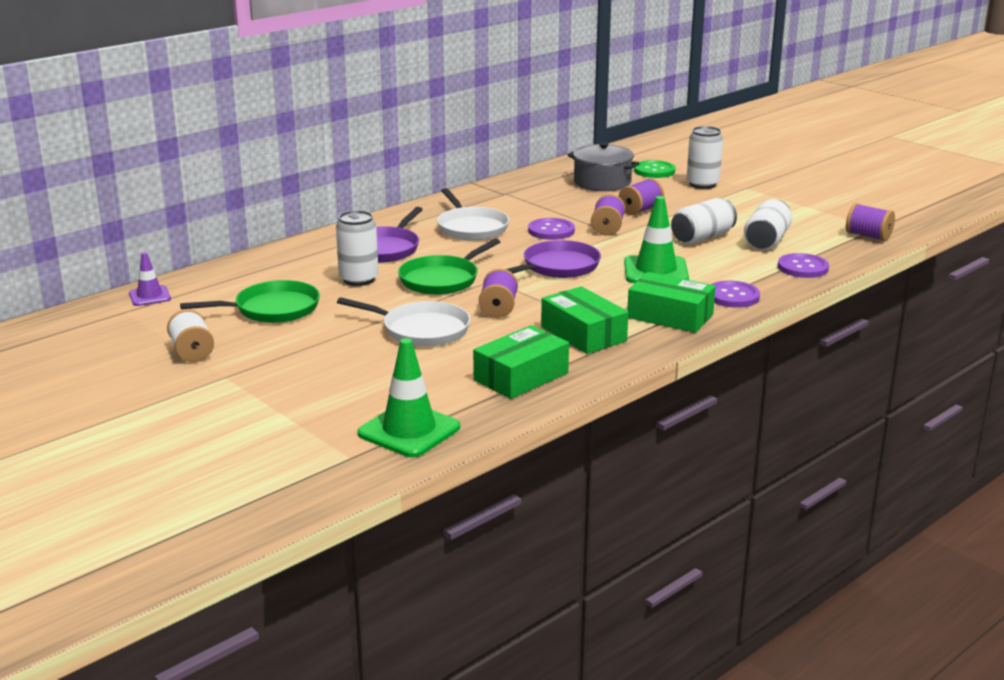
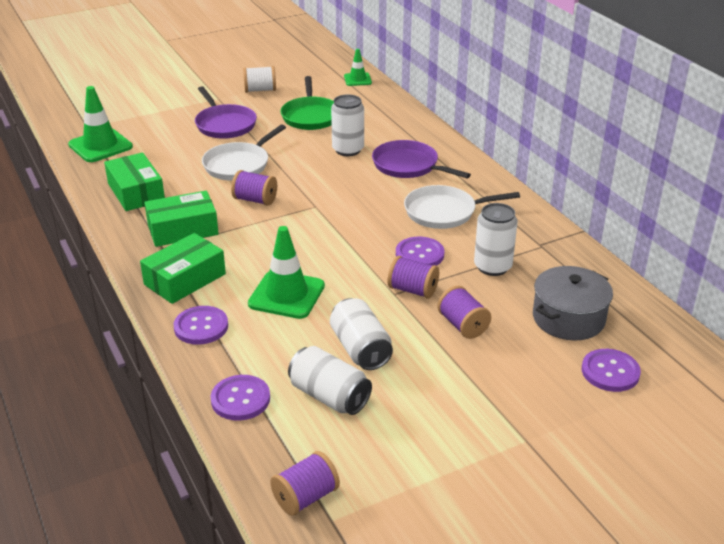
camera: 105 degrees right, 10 degrees up
purple traffic cone [129,252,171,306] -> green traffic cone [344,49,372,86]
green pan [398,239,500,295] -> none
purple pan [506,240,601,278] -> purple pan moved to [195,86,257,139]
green button [634,160,675,178] -> purple button [582,349,641,392]
white can [687,126,723,189] -> white can moved to [474,203,518,276]

